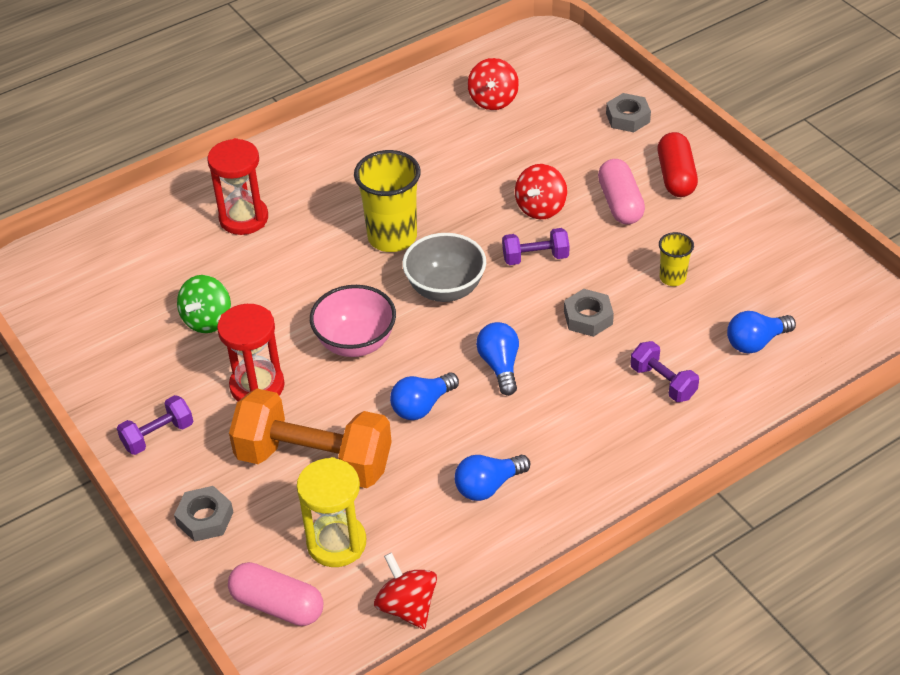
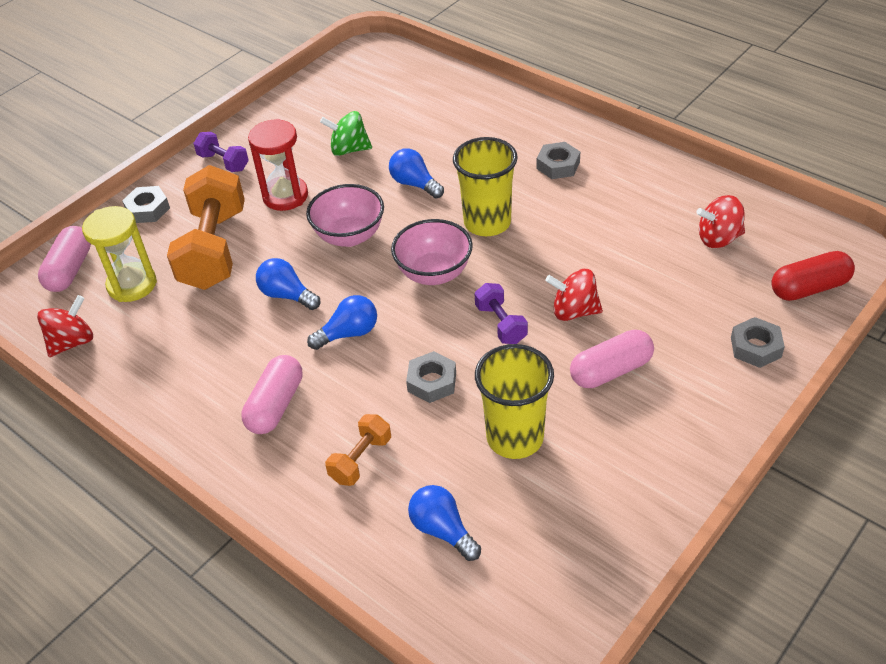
camera: 75 degrees right, 0 degrees up
red hourglass [207,138,268,235] -> none
grey bowl [402,233,486,302] -> pink bowl [391,219,473,285]
blue light bulb [454,455,530,501] -> blue light bulb moved to [389,148,444,198]
purple dumbbell [630,341,699,402] -> orange dumbbell [325,414,391,486]
red capsule [657,132,698,197] -> red capsule moved to [771,251,855,301]
yellow cup [659,232,694,286] -> yellow cup [475,344,554,459], size x1.92
none -> pink capsule [241,355,303,434]
none -> grey nut [537,142,580,179]

